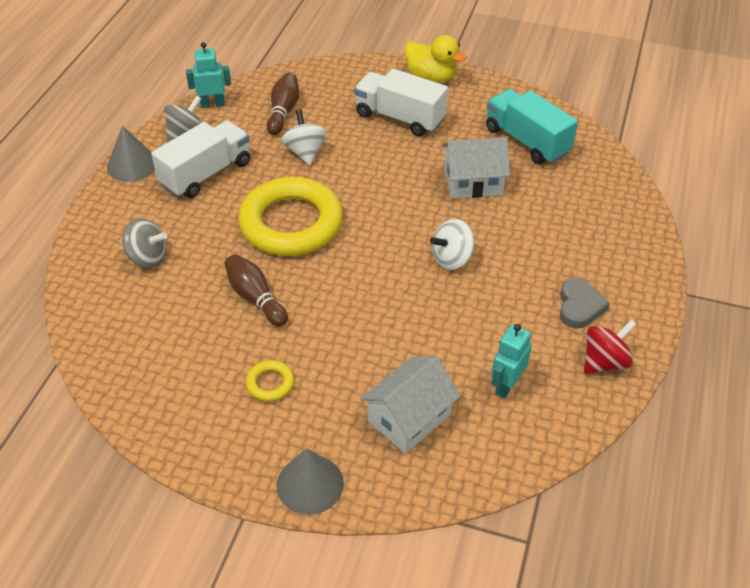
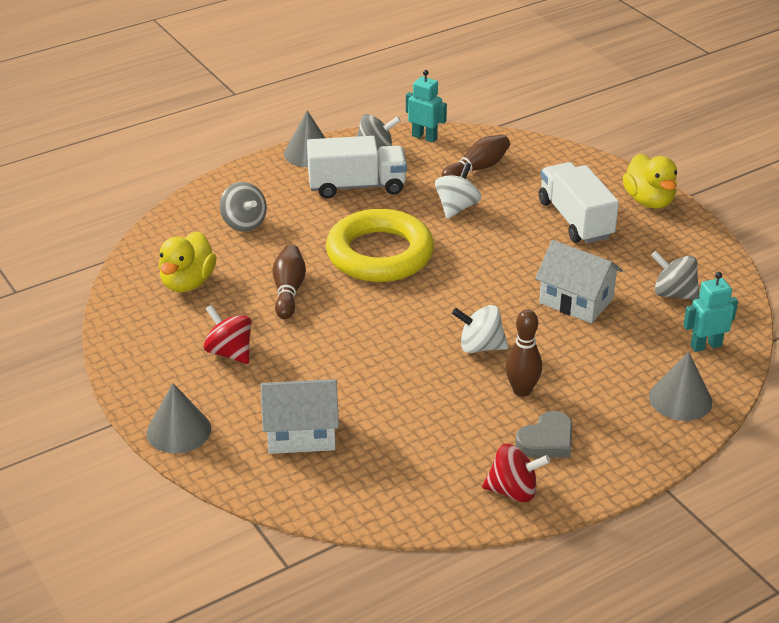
camera: 40 degrees right, 10 degrees down
yellow ring [246,360,294,401] -> red spinning top [204,305,252,364]
turquoise truck [486,89,578,164] -> grey spinning top [651,251,700,300]
turquoise robot [491,324,532,398] -> turquoise robot moved to [683,272,738,352]
none -> yellow duck [159,231,217,292]
none -> brown bowling pin [505,309,542,397]
none -> grey cone [649,352,712,421]

